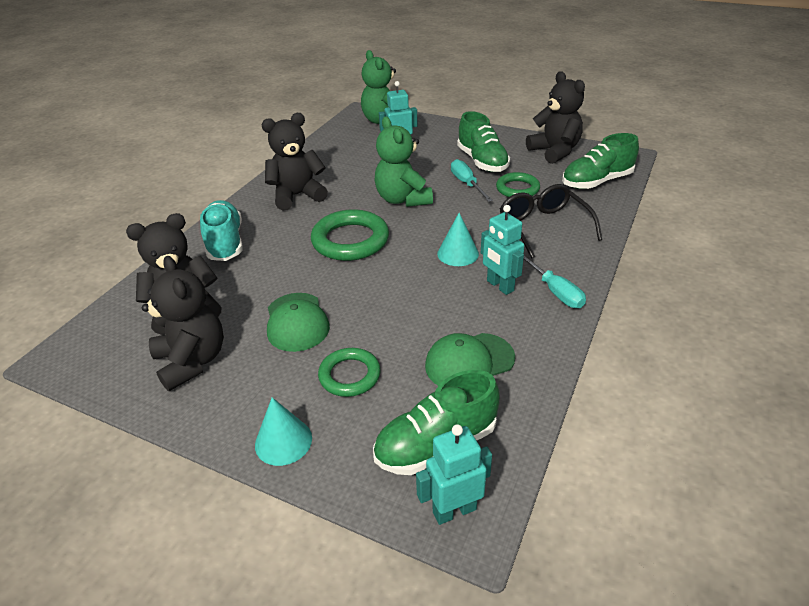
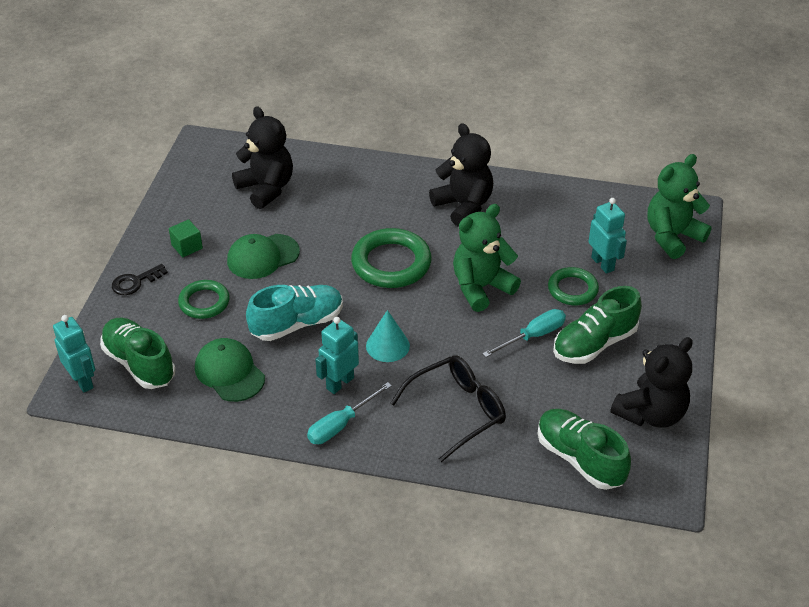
camera: 75 degrees right, 5 degrees up
black teddy bear [142,256,224,391] -> none
turquoise shoe [200,200,243,261] -> turquoise shoe moved to [246,285,343,341]
turquoise cone [255,397,312,466] -> black key [112,264,168,295]
green ring [496,172,540,197] -> green ring moved to [548,267,599,305]
none -> green cube [169,219,203,257]

